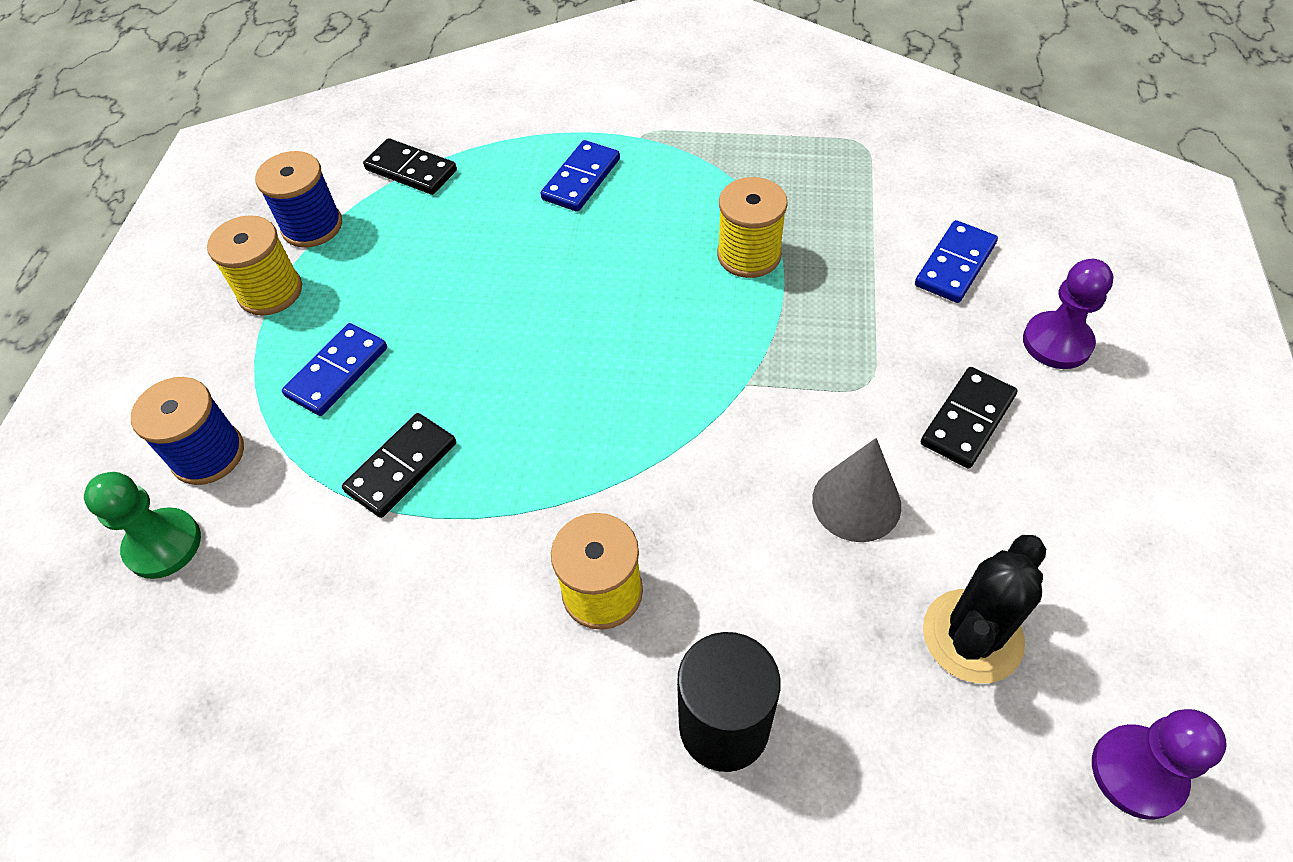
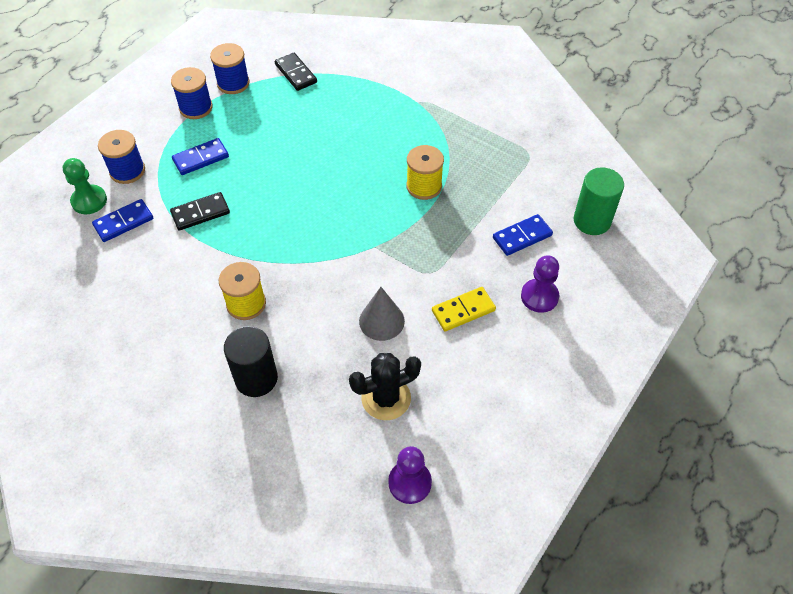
camera: 25 degrees right, 0 degrees up
yellow spool [207,215,302,316] -> blue spool [171,67,213,119]
blue domino [540,140,620,212] -> blue domino moved to [92,199,153,242]
black domino [921,367,1017,468] -> yellow domino [432,287,496,331]
none -> green cylinder [573,167,624,235]

